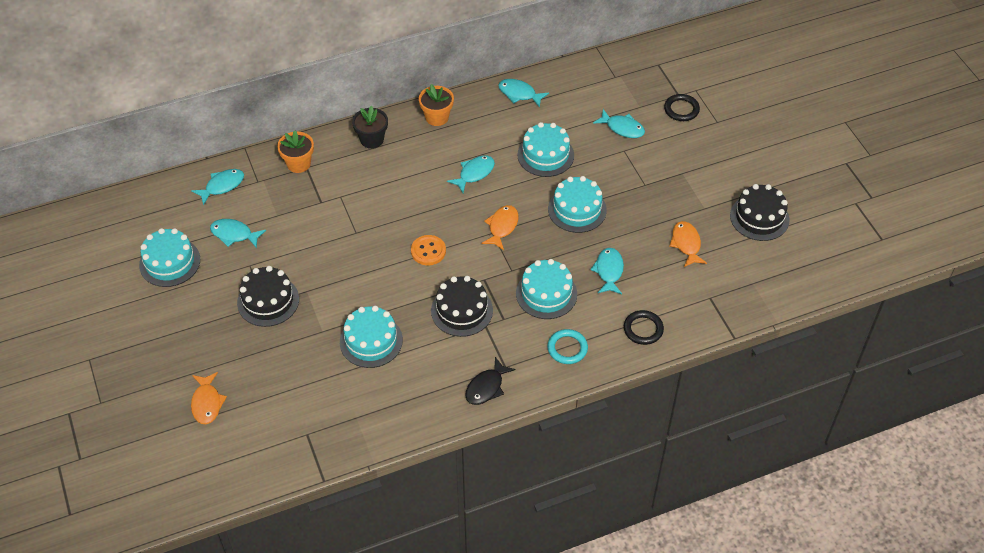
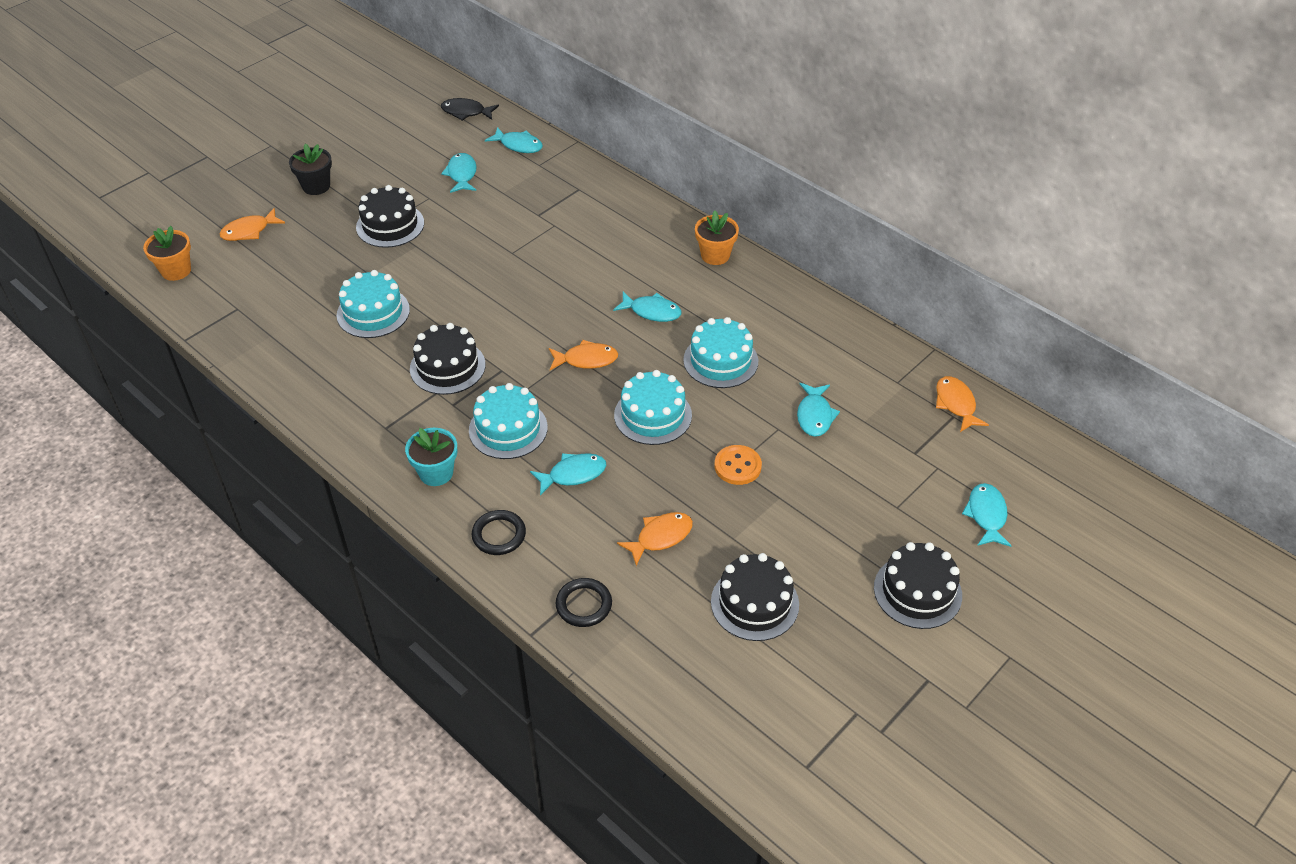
camera: 65 degrees right, 5 degrees down
turquoise cake [139,228,200,287] -> none
orange flower pot [277,131,314,173] -> orange flower pot moved to [143,226,191,281]
black flower pot [352,105,388,149] -> black flower pot moved to [289,143,332,195]
orange button [411,235,446,265] -> orange button moved to [714,445,762,485]
black fish [465,357,515,405] -> black fish moved to [441,98,499,121]
turquoise fish [498,79,549,108] -> turquoise fish moved to [962,483,1012,547]
turquoise ring [547,329,588,364] -> turquoise flower pot [405,428,458,486]
black ring [664,94,700,121] -> black ring moved to [556,578,612,627]
none -> black cake [874,542,962,629]
none -> orange fish [936,376,989,432]

